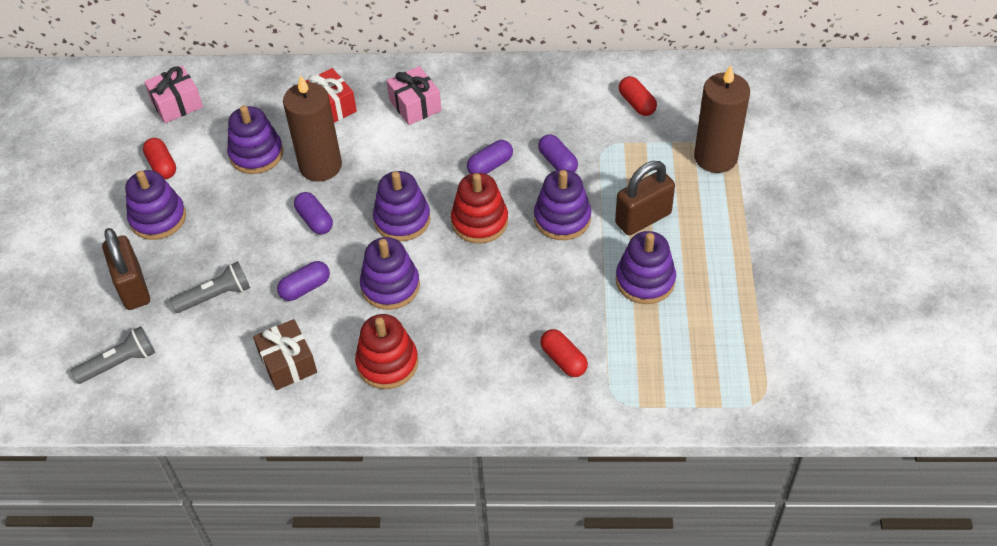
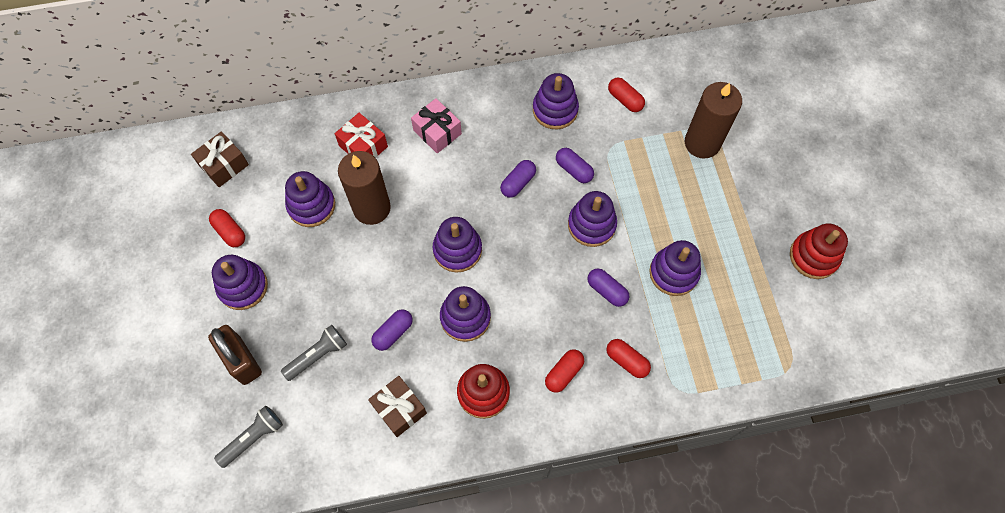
camera: 15 degrees left, 15 degrees up
pink gift [144,66,203,123] -> brown gift [191,132,249,187]
purple capsule [294,192,333,235] -> purple capsule moved to [587,269,629,307]
red stacking toy [451,173,508,244] -> red stacking toy moved to [790,224,848,279]
brown padlock [615,161,675,235] -> none
none -> purple stacking toy [533,73,579,129]
none -> red capsule [545,349,584,393]

